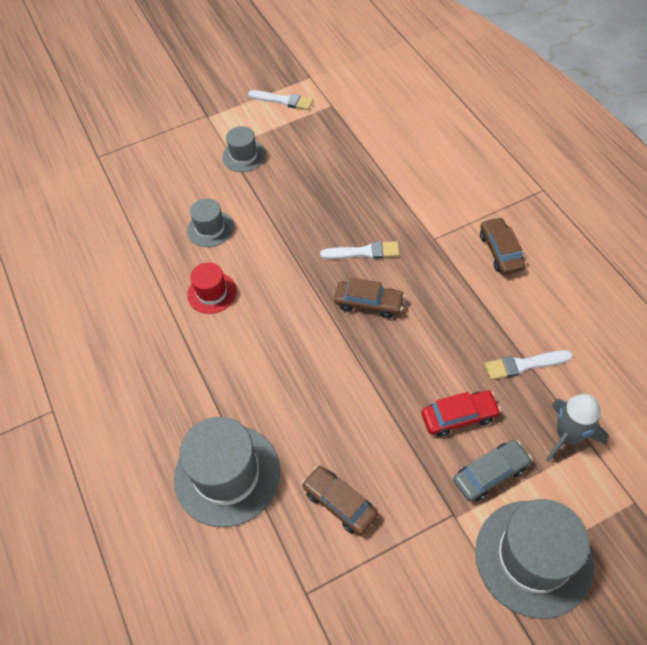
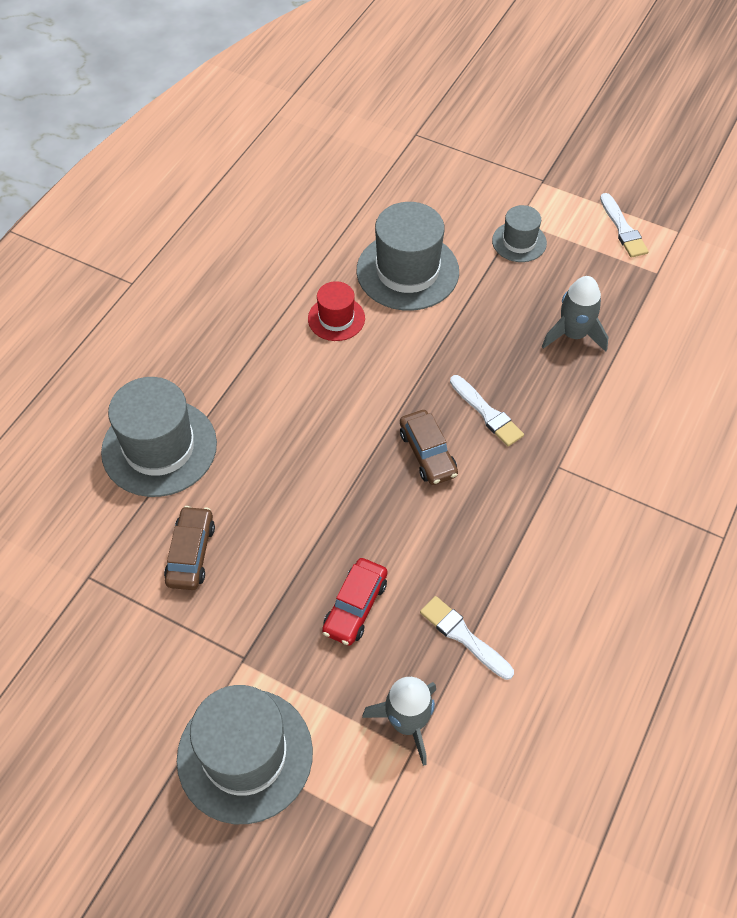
camera: 50 degrees right, 0 degrees up
grey hat [187,198,234,247] -> grey hat [357,202,459,311], size x1.85
red car [421,390,501,437] -> red car turned 75 degrees clockwise [322,558,388,646]
grey car [453,440,532,501] -> none
brown car [480,217,525,275] -> none
none -> grey rocket [542,276,608,352]

